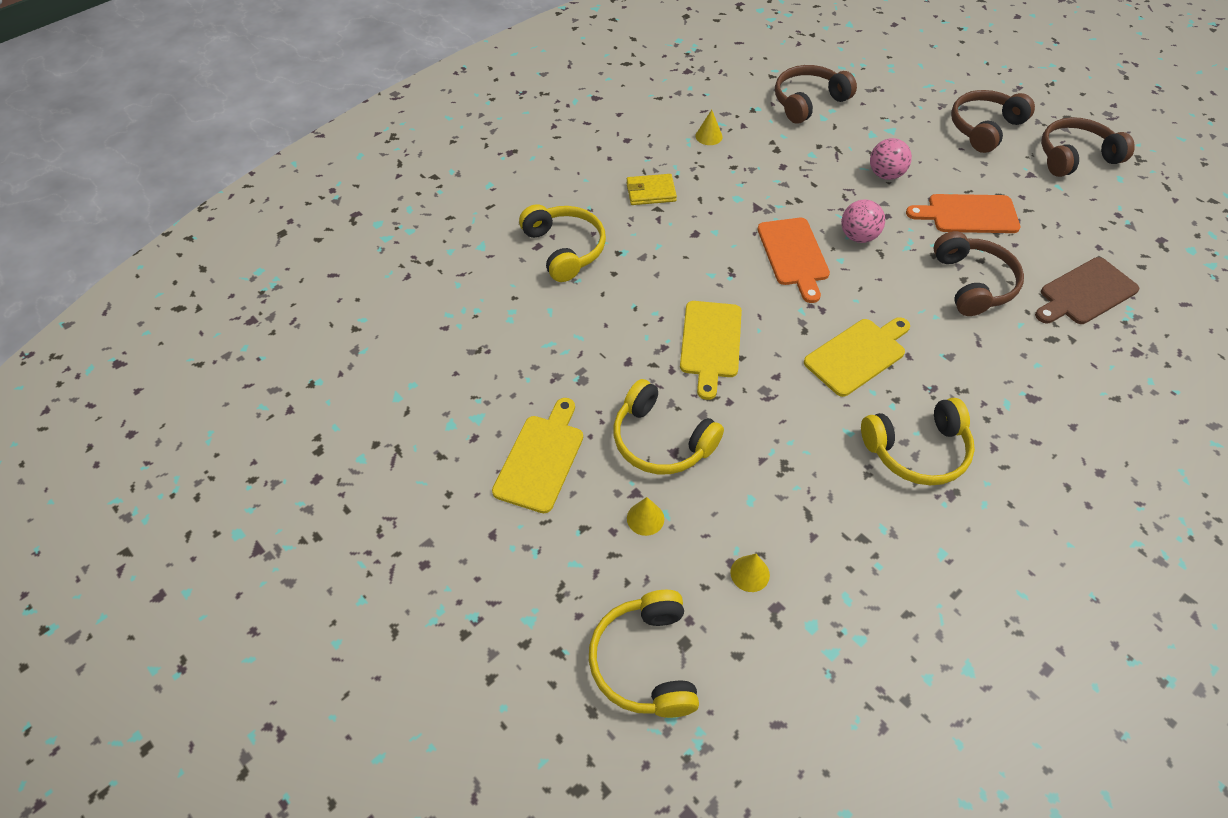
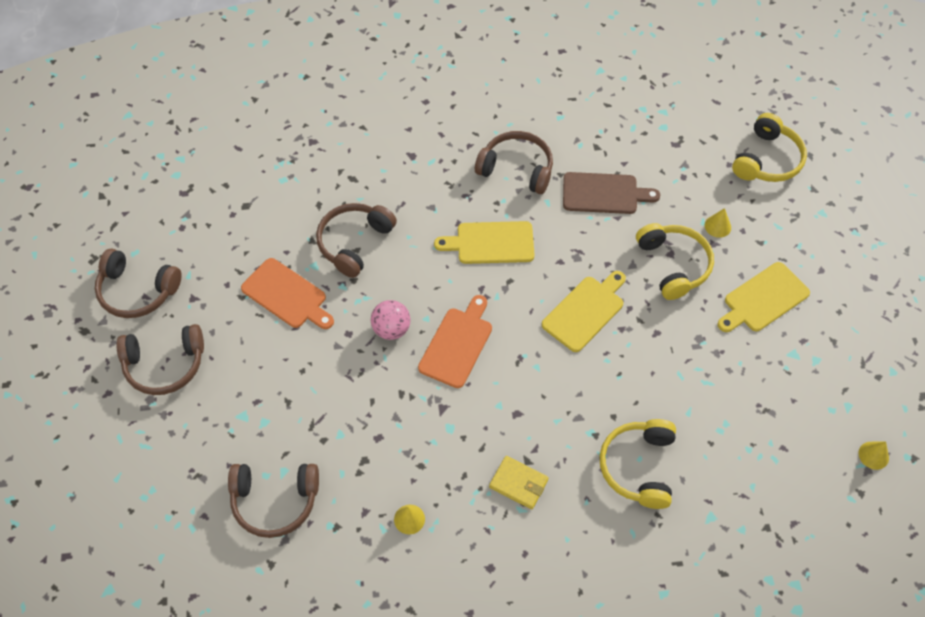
camera: 145 degrees left, 5 degrees up
yellow cone [731,554,770,592] -> yellow cone moved to [859,442,889,470]
yellow headphones [861,398,975,485] -> brown headphones [475,131,553,194]
pink ball [870,138,912,180] -> none
brown cutting board [1035,257,1139,324] -> brown cutting board moved to [563,172,660,214]

